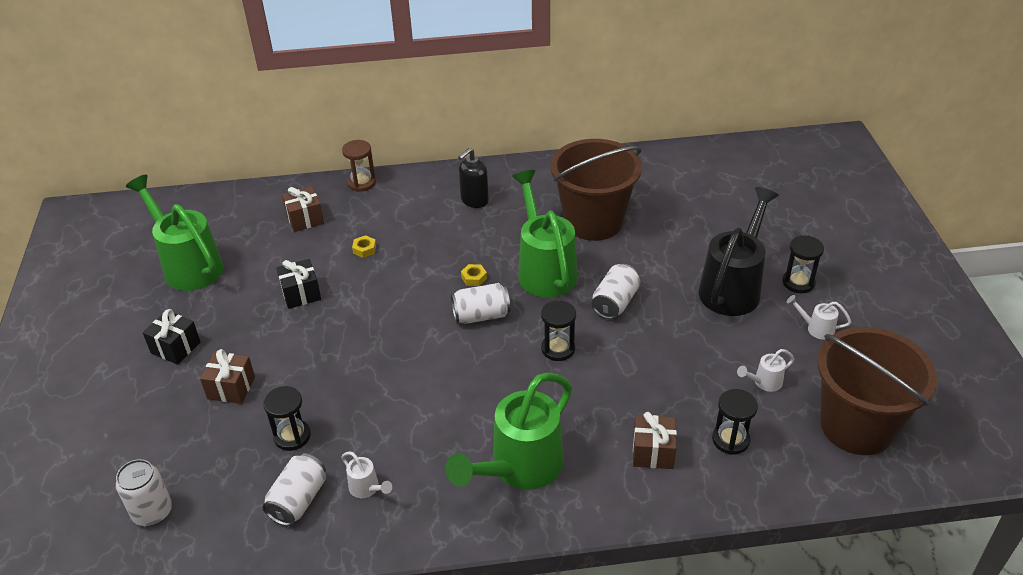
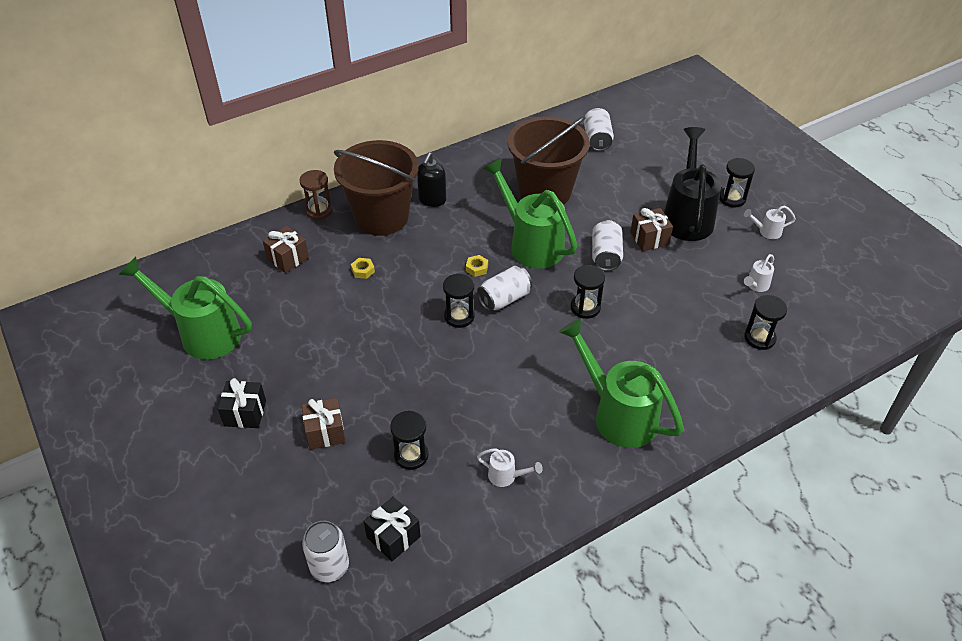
camera: 25 degrees left, 5 degrees up
white can [262,453,326,526] -> white can moved to [584,108,614,151]
black gift [276,259,321,309] -> black gift moved to [364,497,421,562]
green watering can [445,372,572,490] -> green watering can turned 120 degrees clockwise [559,318,684,448]
brown gift [633,412,677,469] -> brown gift moved to [630,208,673,251]
brown bucket [817,327,937,455] -> brown bucket moved to [334,140,419,236]
none -> black hourglass [443,273,474,328]

